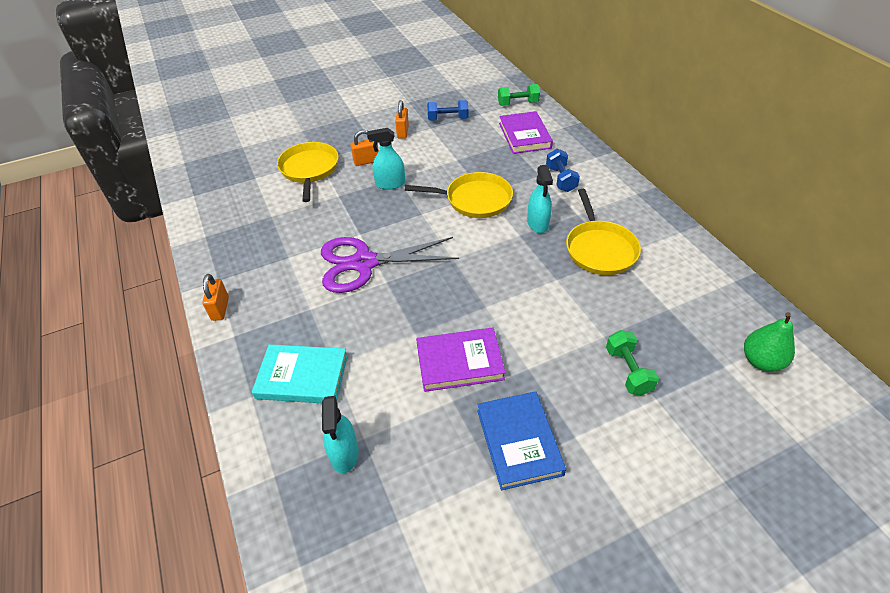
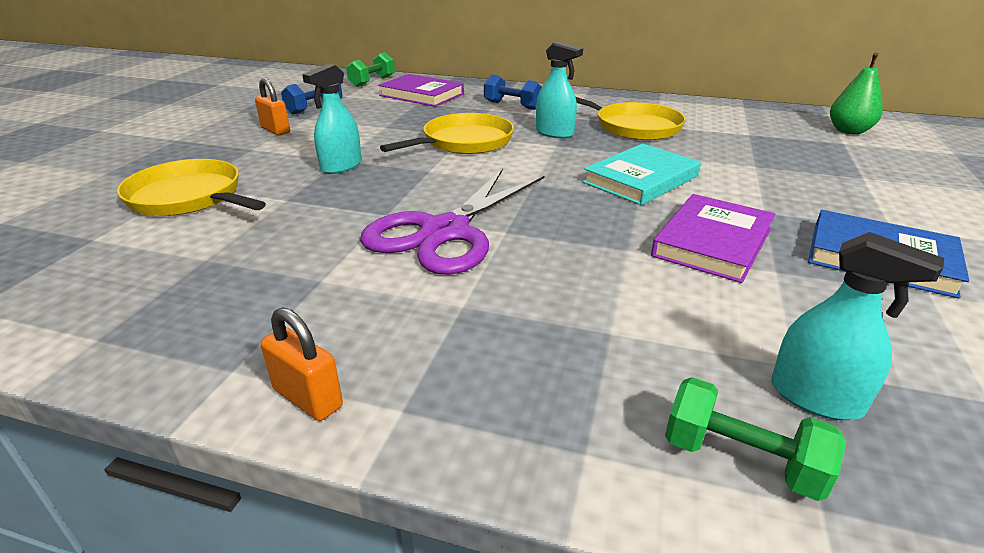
camera: 50 degrees left, 15 degrees down
turquoise book [252,344,348,403] -> turquoise book moved to [583,144,701,205]
orange padlock [351,130,379,166] -> none
green dumbbell [606,330,659,395] -> green dumbbell moved to [665,377,846,501]

